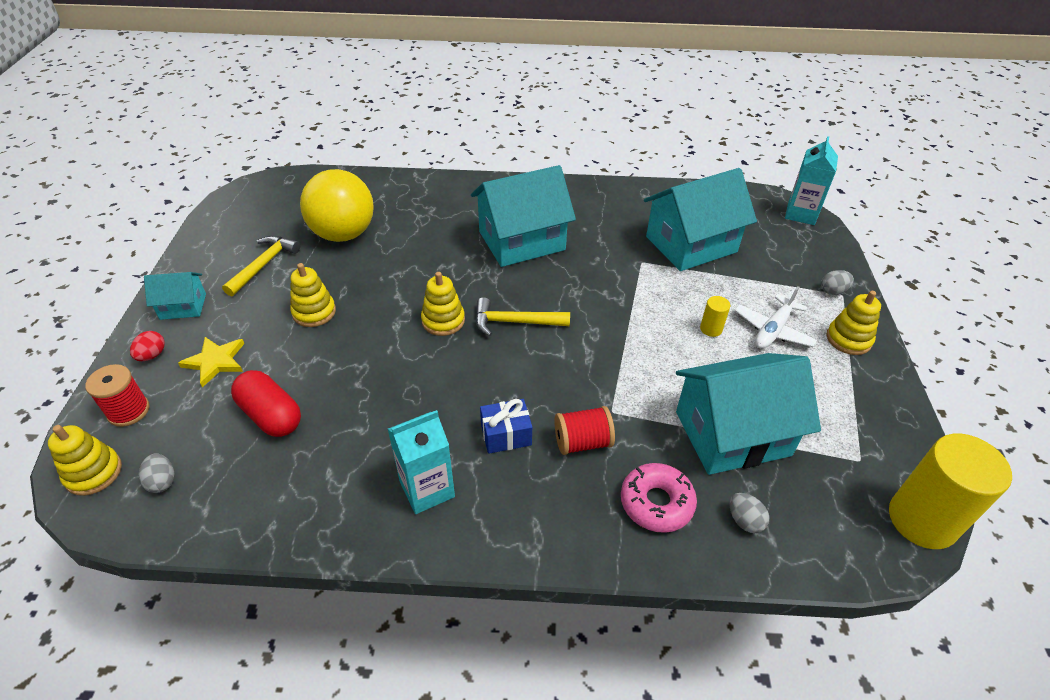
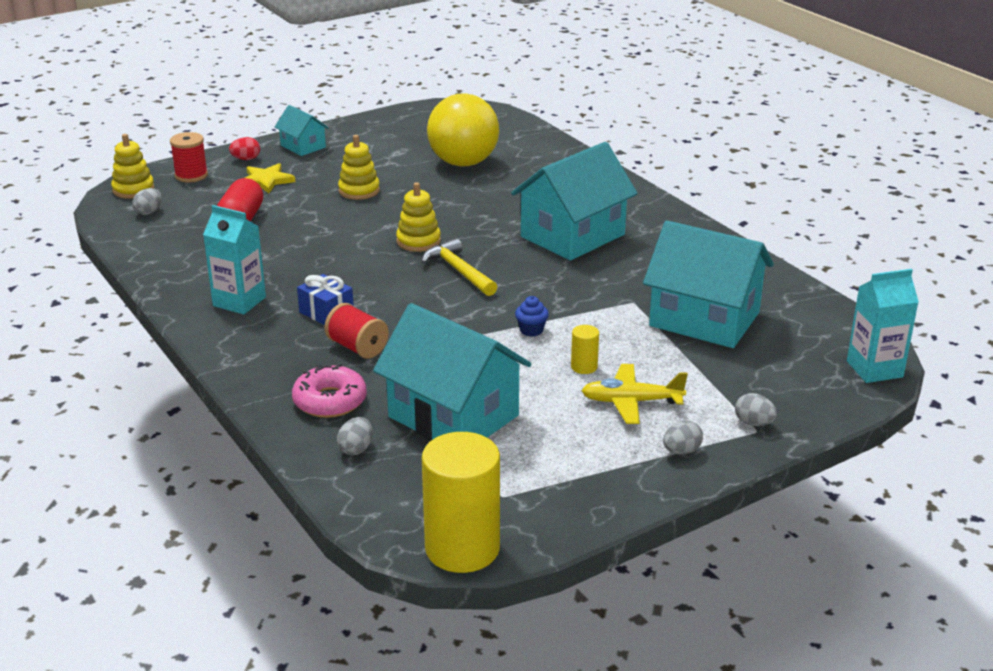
camera: 55 degrees right, 15 degrees down
yellow hammer [222,236,300,296] -> none
turquoise house [471,165,576,267] -> turquoise house turned 75 degrees counterclockwise [511,142,638,261]
white plane [734,286,817,349] -> yellow plane [581,364,688,424]
yellow stacking toy [827,291,881,355] -> grey egg [663,420,703,455]
none -> blue cupcake [515,296,549,336]

